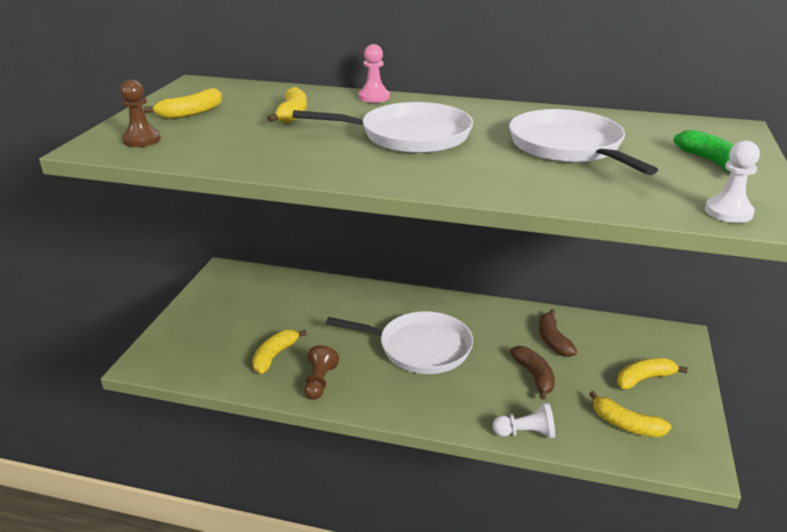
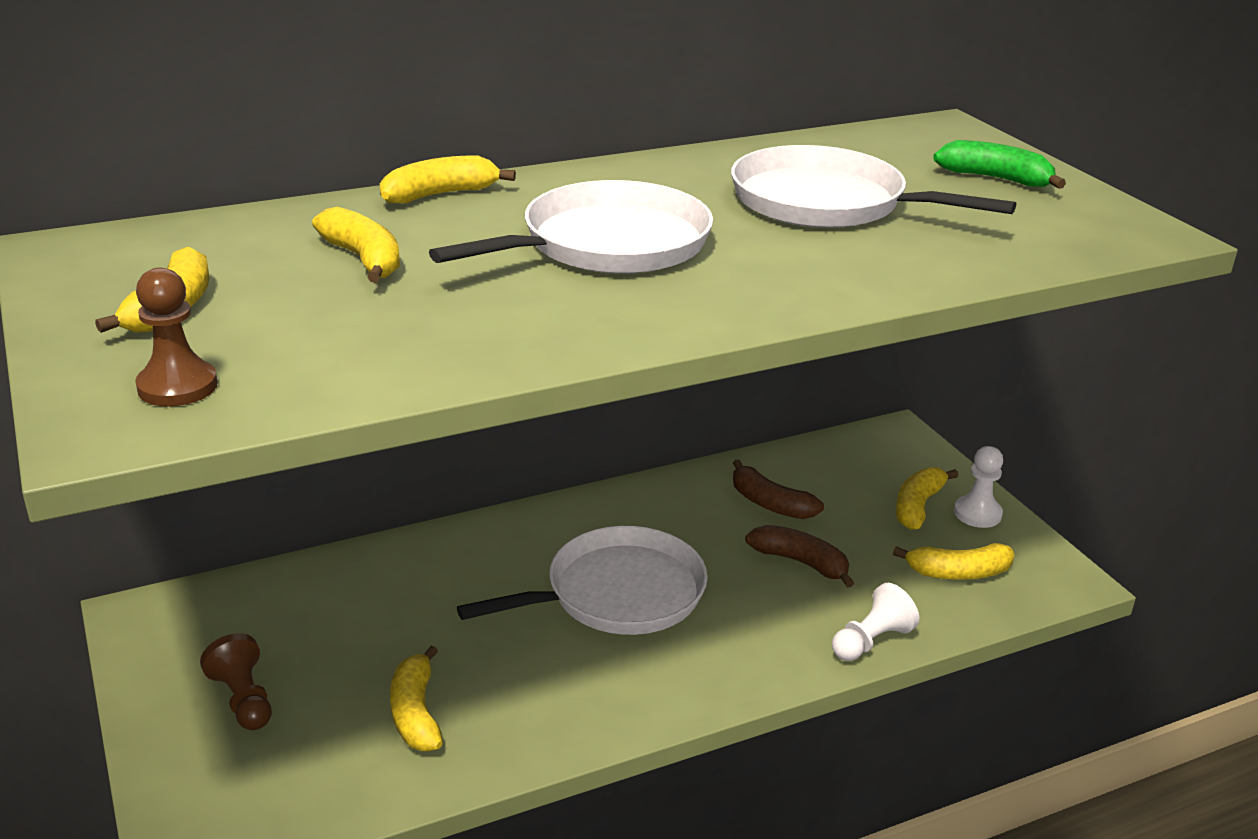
camera: 40 degrees left, 0 degrees up
brown pawn [304,345,339,400] -> brown pawn moved to [200,633,272,730]
pink pawn [358,44,390,103] -> yellow banana [380,155,516,204]
white pawn [705,141,760,223] -> white pawn moved to [954,446,1003,528]

